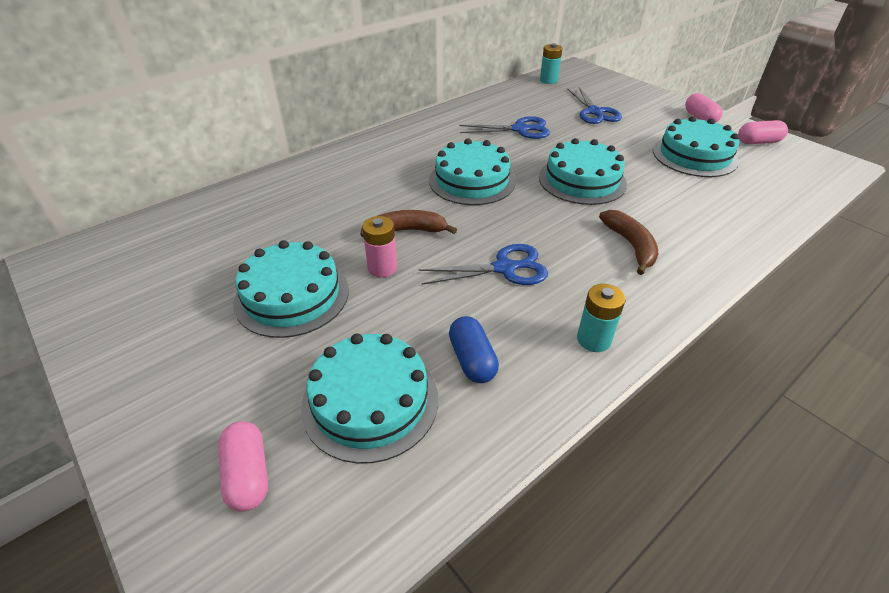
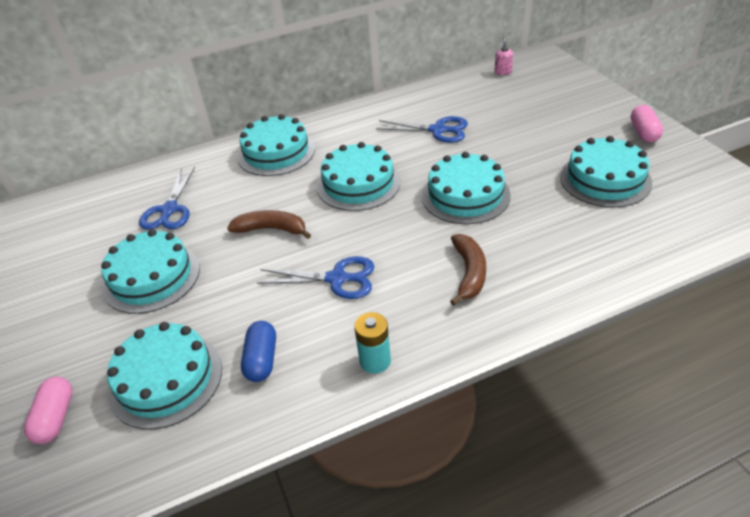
camera: 20 degrees right, 0 degrees up
pink battery [362,216,397,278] -> none
turquoise battery [540,43,563,84] -> pink soap dispenser [495,36,513,75]
blue scissors [567,87,622,124] -> blue scissors moved to [139,166,195,230]
pink capsule [738,120,788,144] -> none
none -> turquoise cake [237,114,315,176]

